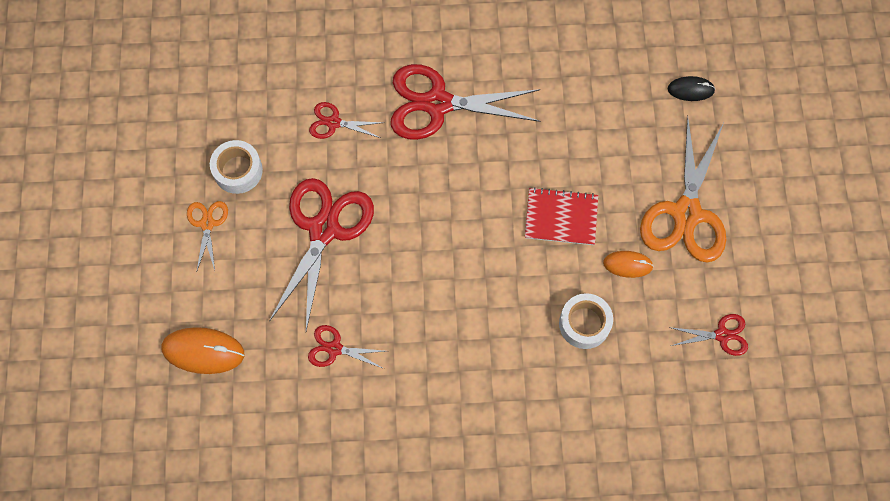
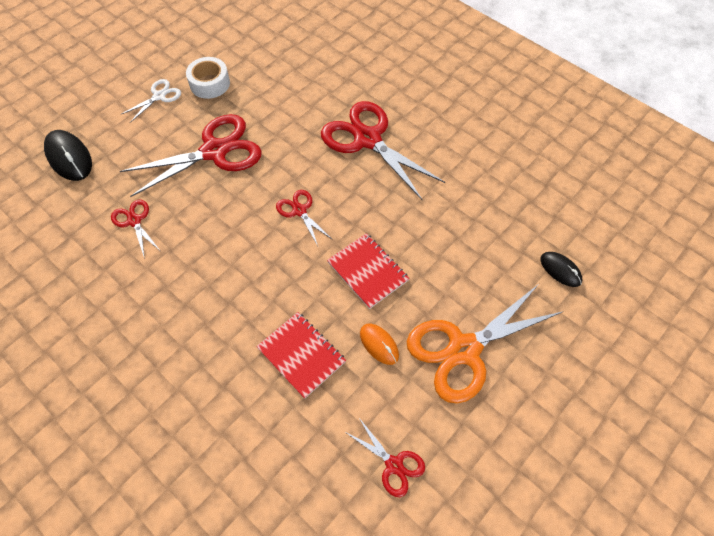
camera: 45 degrees right, 10 degrees down
orange mouse [161,327,244,374] -> black mouse [44,130,92,181]
orange scissors [187,201,228,273] -> white scissors [120,79,181,123]
red scissors [309,102,384,139] -> red scissors moved to [276,190,333,246]
white tape [559,293,613,349] -> red notebook [256,312,346,399]

